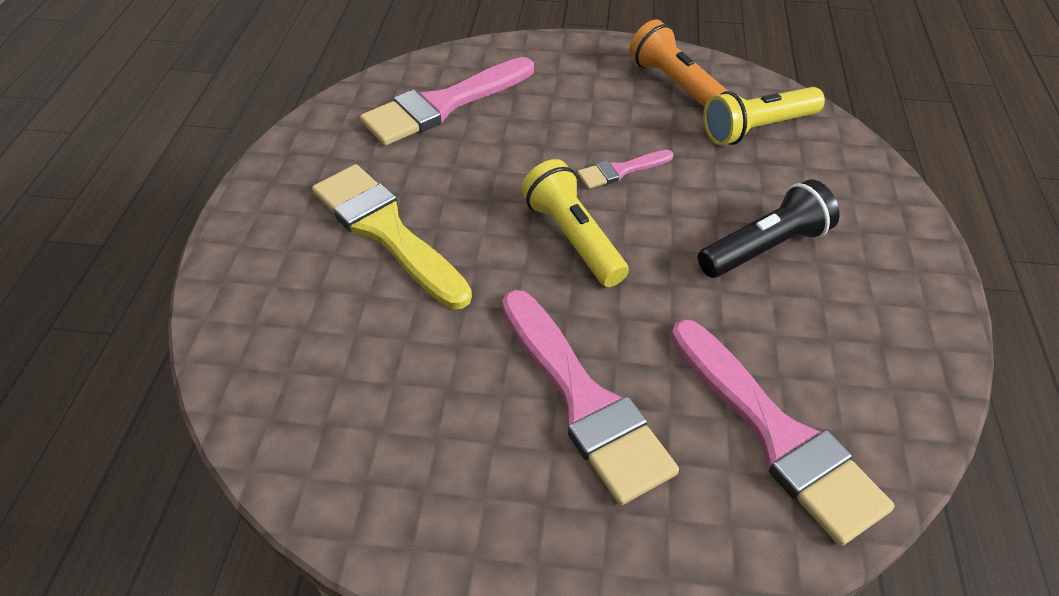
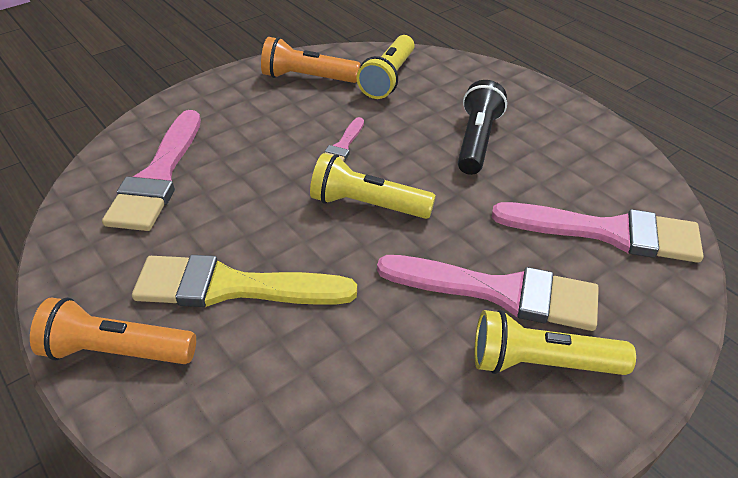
camera: 45 degrees left, 5 degrees down
none -> orange flashlight [30,297,196,364]
none -> yellow flashlight [474,310,636,375]

